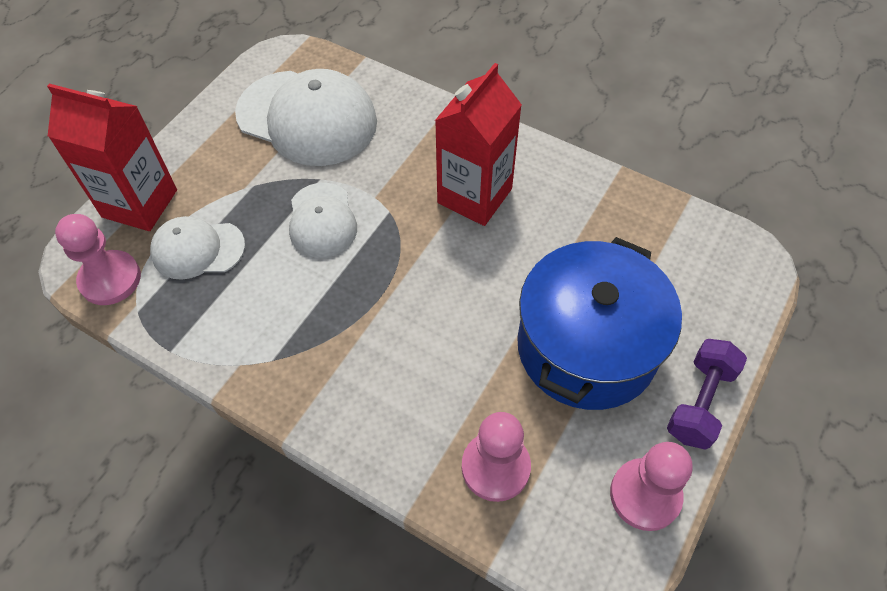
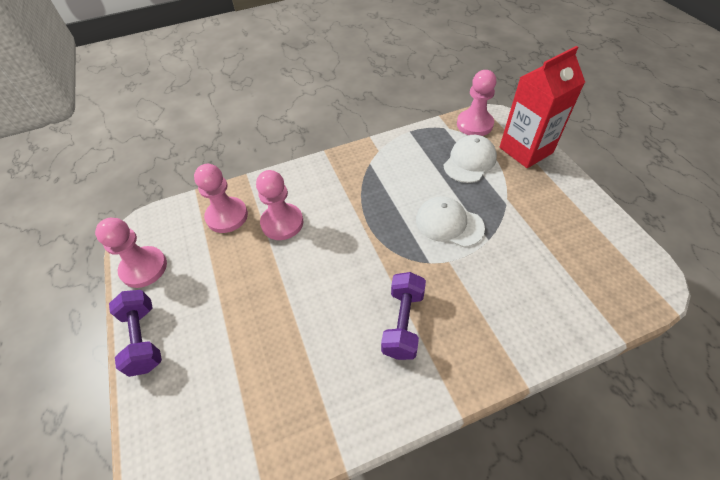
camera: 130 degrees right, 5 degrees down
white cap [235,69,377,166] -> none
red carton [435,63,522,226] -> purple dumbbell [381,272,426,360]
blue pot [517,237,682,410] -> none
none -> pink pawn [256,170,303,240]

